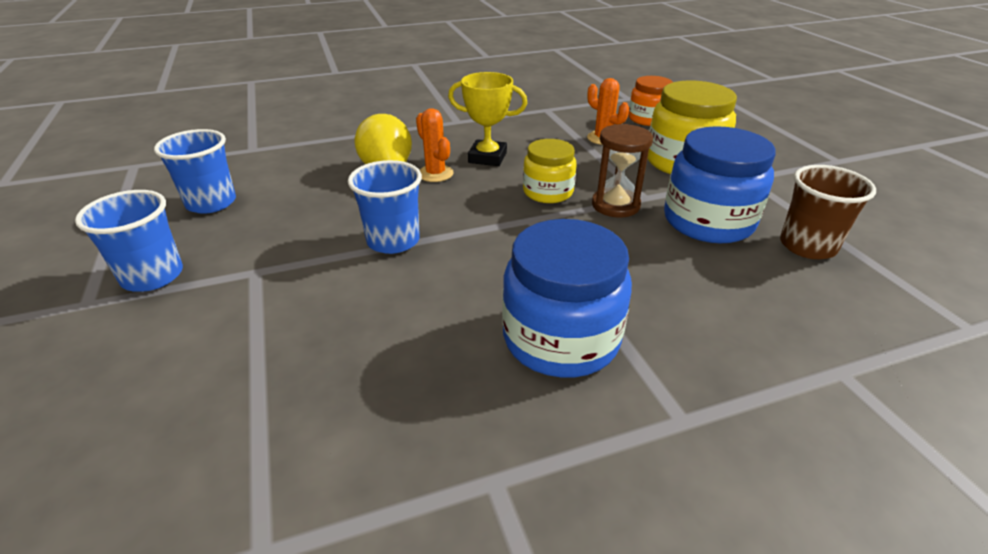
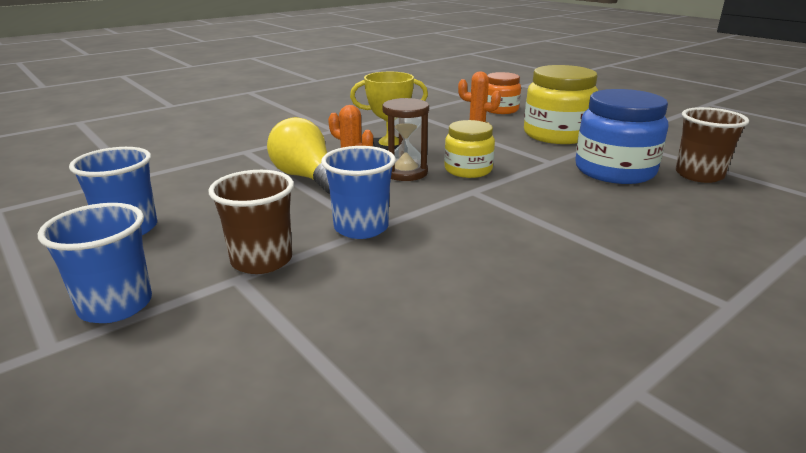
camera: 20 degrees left, 10 degrees down
blue jar [502,219,632,377] -> none
brown hourglass [592,124,653,217] -> brown hourglass moved to [382,98,429,181]
none -> brown cup [209,170,294,274]

